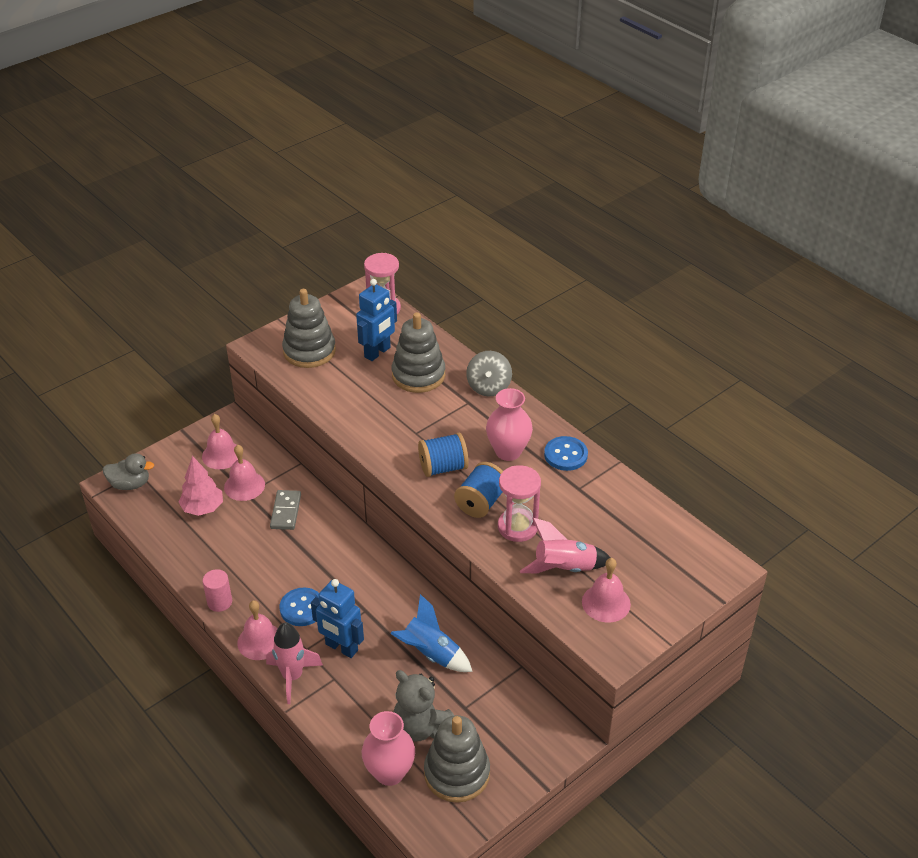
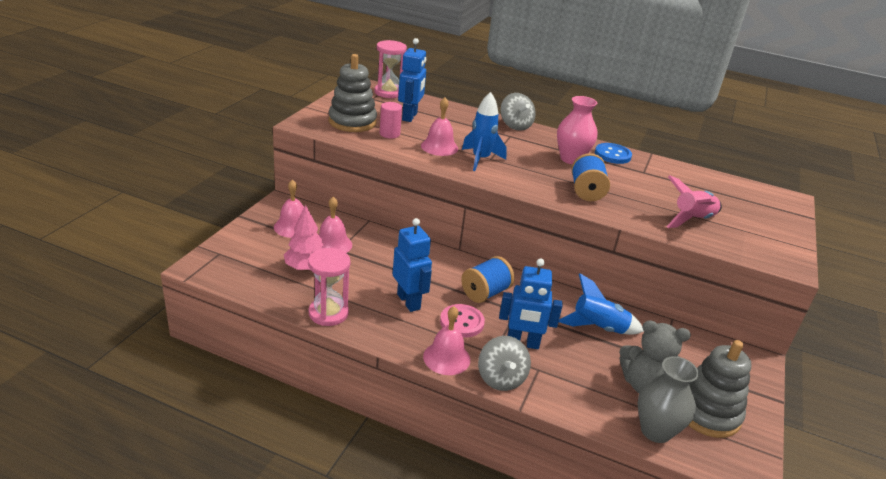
camera: 30 degrees left, 10 degrees down
grey duck [103,453,154,490] -> none
pink cylinder [202,569,232,612] -> pink cylinder moved to [380,102,402,139]
pink rocket [266,622,323,704] -> grey spinning top [478,336,531,391]
grey domino [270,490,301,530] -> none
blue button [280,588,319,626] -> pink button [440,304,485,337]
pink vase [362,711,415,786] -> grey vase [638,356,699,443]
grey stacking toy [392,312,445,393] -> none
blue spool [418,433,469,477] -> blue spool moved to [461,256,514,303]
pink hourglass [498,465,541,542] -> pink hourglass moved to [308,248,351,326]
pink bell [582,558,631,622] -> pink bell moved to [421,97,458,156]
none -> blue robot [393,218,432,312]
none -> blue rocket [462,92,507,171]

